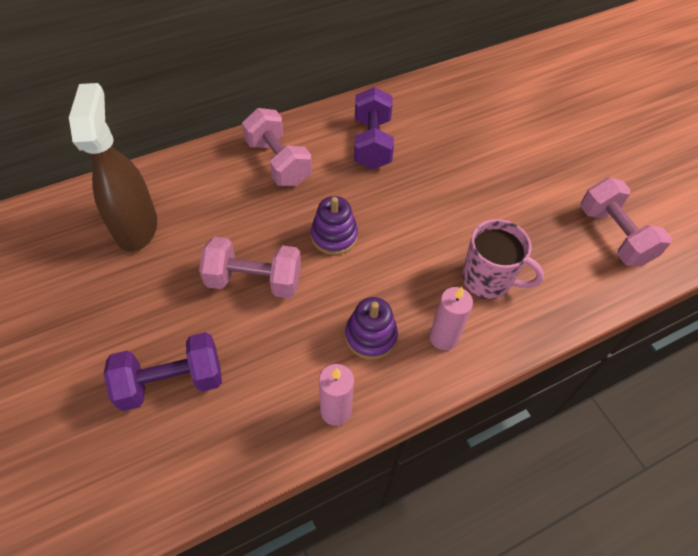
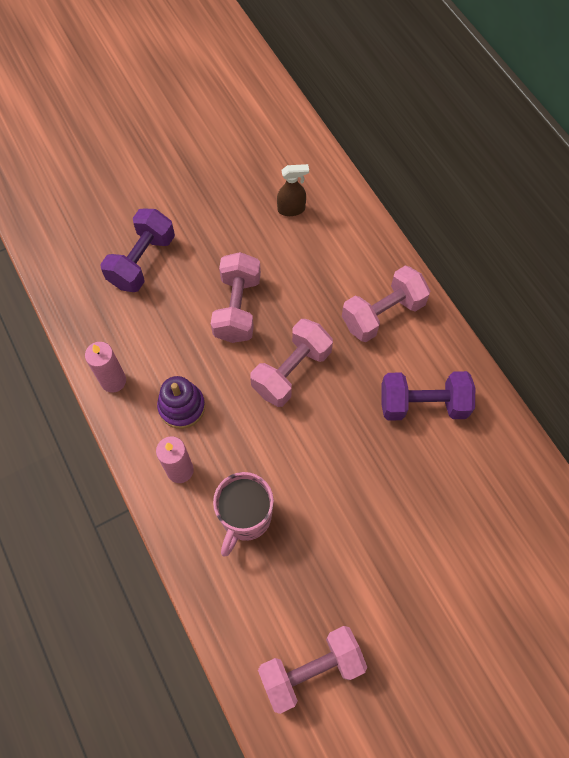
camera: 90 degrees right, 10 degrees up
brown spray bottle [69,83,157,252] -> brown spray bottle [277,164,309,216], size x0.48
purple dumbbell [104,332,222,411] -> purple dumbbell turned 45 degrees clockwise [100,208,175,292]
purple stacking toy [311,196,358,255] -> pink dumbbell [250,319,333,407]

